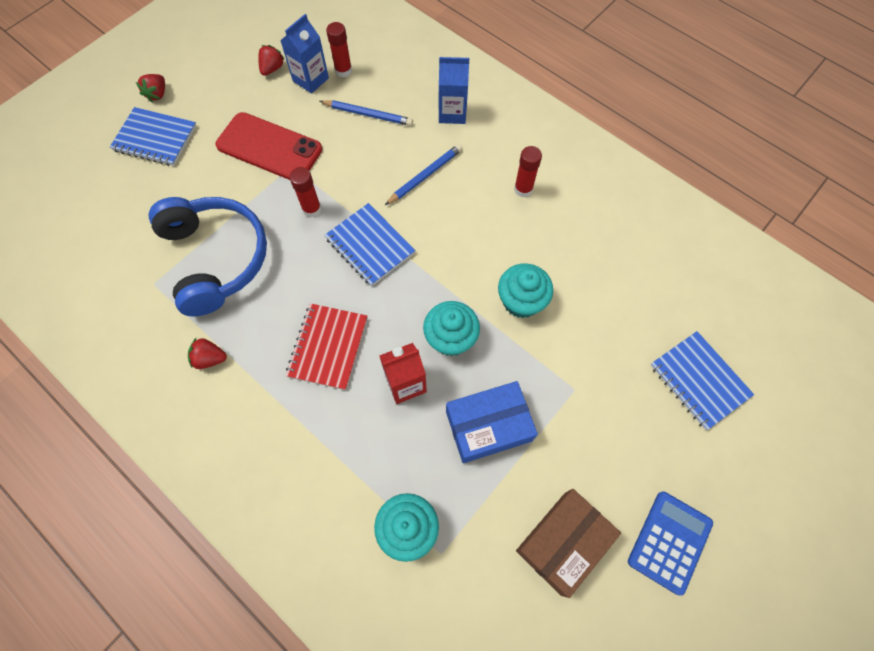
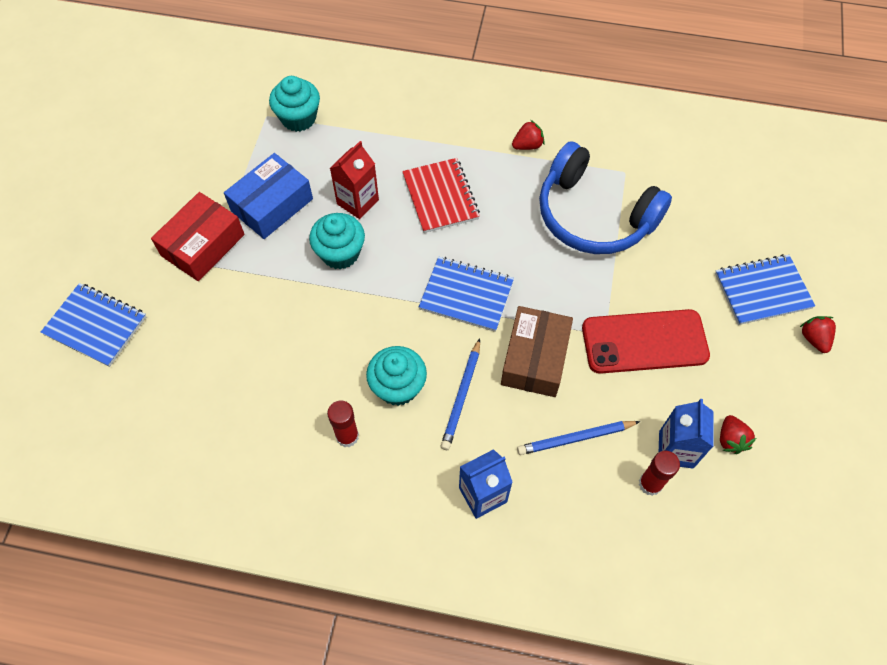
camera: 150 degrees right, 5 degrees down
red glue stick [289,167,321,218] -> none
turquoise cupcake [498,263,553,318] -> turquoise cupcake moved to [366,346,427,406]
brown box [516,489,621,598] -> brown box moved to [501,306,573,397]
blue calculator [628,492,713,596] -> none
none -> red box [151,192,245,281]

